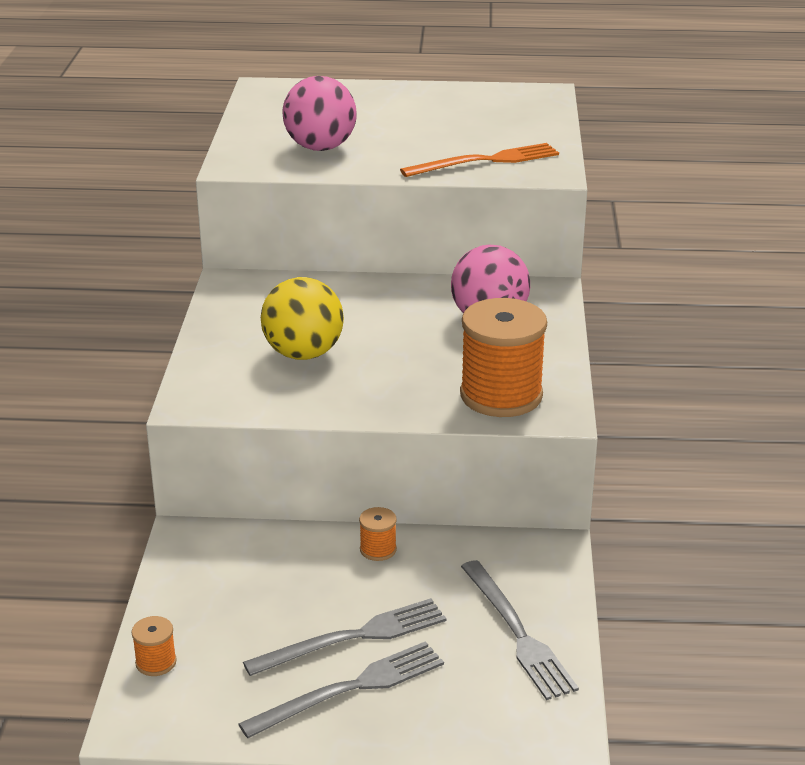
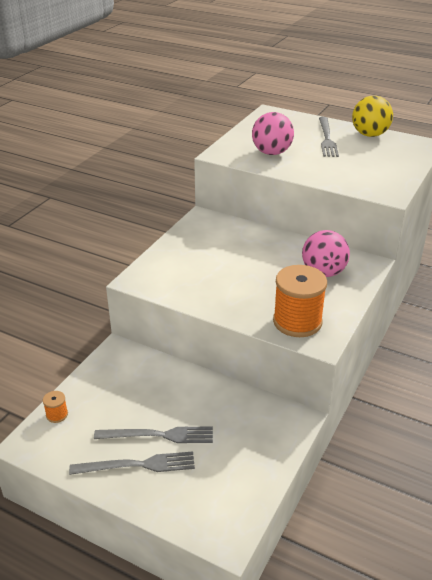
camera: 25 degrees right, 5 degrees up
yellow ball [261,277,344,360] -> yellow ball moved to [352,96,393,137]
orange spool [359,507,397,561] -> none
orange fork [400,143,559,177] -> none
grey fork [461,560,579,700] -> grey fork moved to [319,117,339,157]

